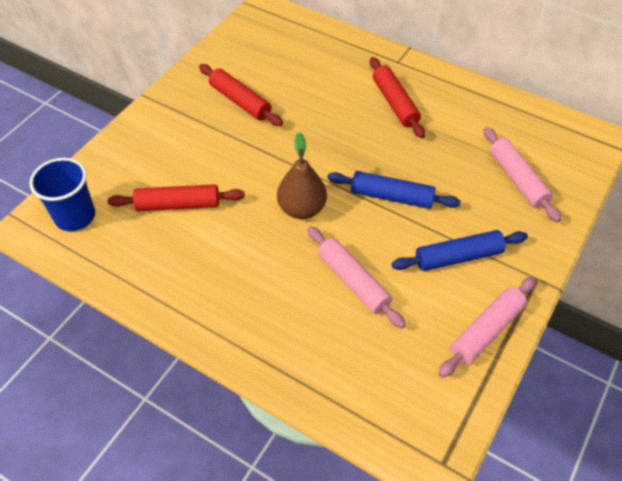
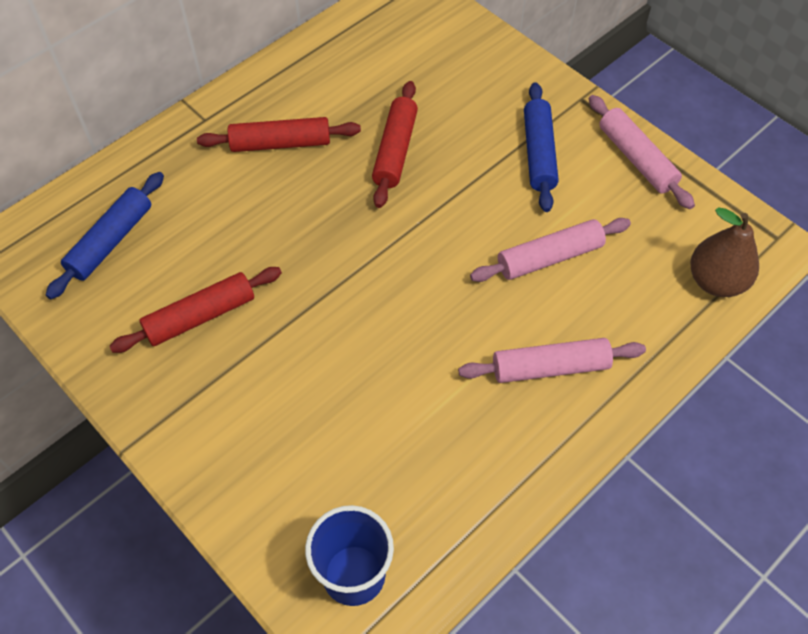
camera: 75 degrees left, 5 degrees up
red rolling pin [108,184,245,211] -> red rolling pin moved to [372,81,418,208]
brown pear [277,132,327,219] -> brown pear moved to [690,207,759,297]
blue rolling pin [327,171,461,209] -> blue rolling pin moved to [46,172,164,299]
pink rolling pin [484,127,561,222] -> pink rolling pin moved to [458,338,646,383]

